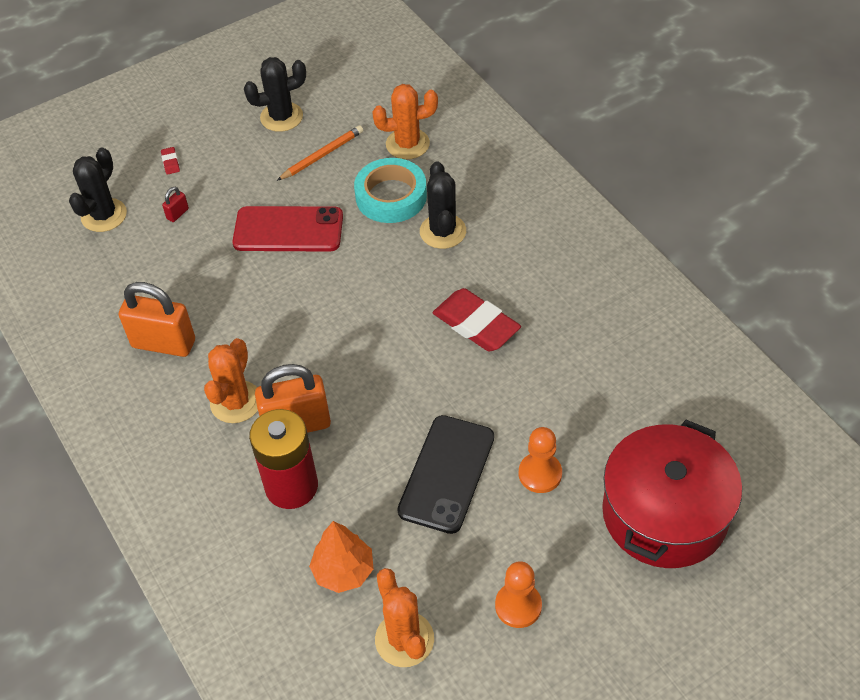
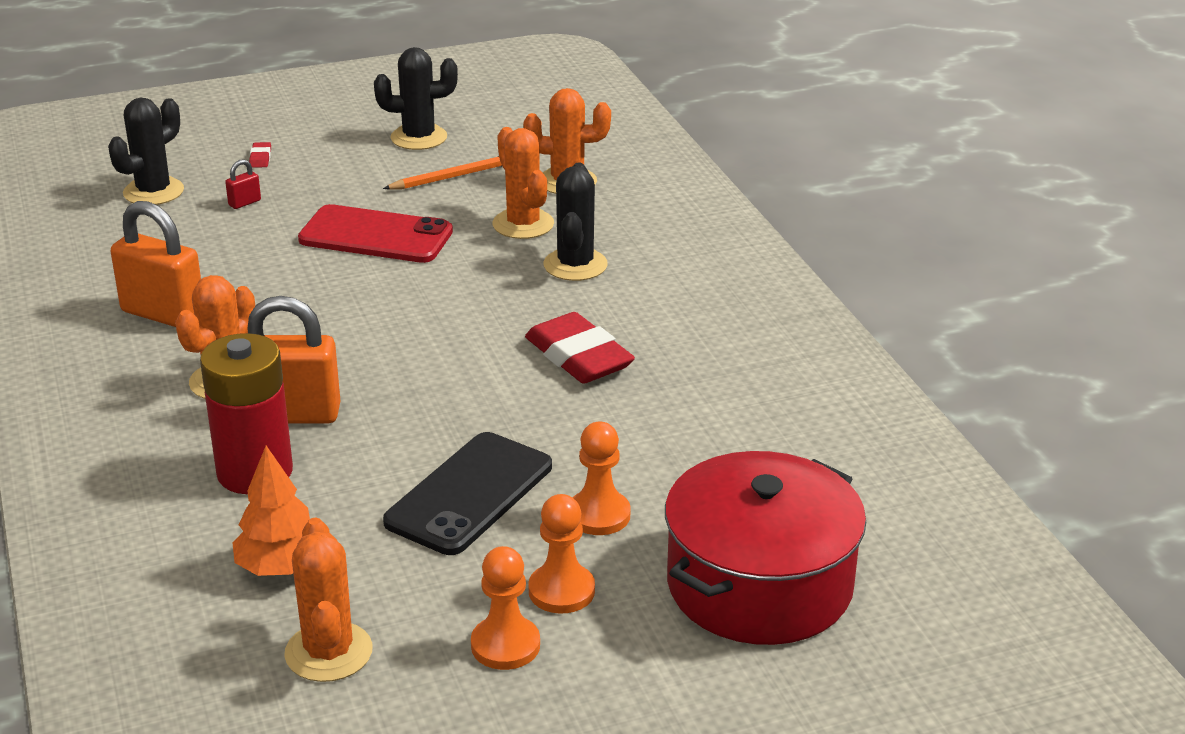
camera: 10 degrees right, 20 degrees down
turquoise tape [354,158,427,223] -> orange cactus [492,127,554,239]
none -> orange pawn [528,494,595,614]

